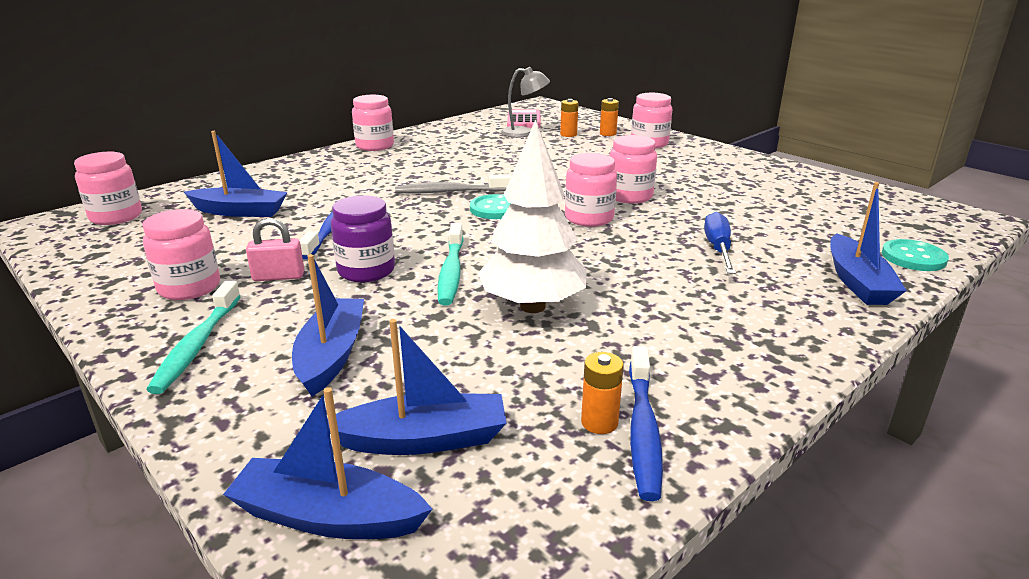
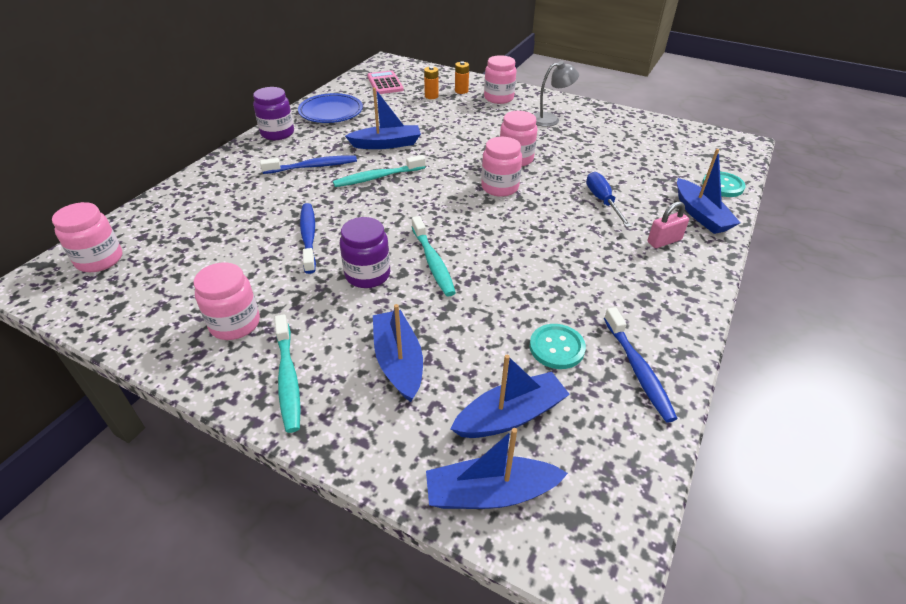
camera: 20 degrees left, 15 degrees up
blue boat [184,131,287,217] -> blue boat moved to [345,88,421,149]
pink padlock [246,218,304,281] -> pink padlock moved to [647,202,689,248]
pink jar [352,95,394,151] -> purple jar [253,87,294,140]
grey toothbrush [395,174,511,194] -> turquoise toothbrush [333,155,426,187]
turquoise button [470,194,511,219] -> turquoise button moved to [530,324,586,369]
white tree [478,119,587,313] -> none
grey lamp [501,67,550,138] -> grey lamp moved to [533,61,579,127]
orange battery [581,352,624,434] -> none
none -> blue toothbrush [260,156,357,174]
none -> blue plate [298,93,363,123]

